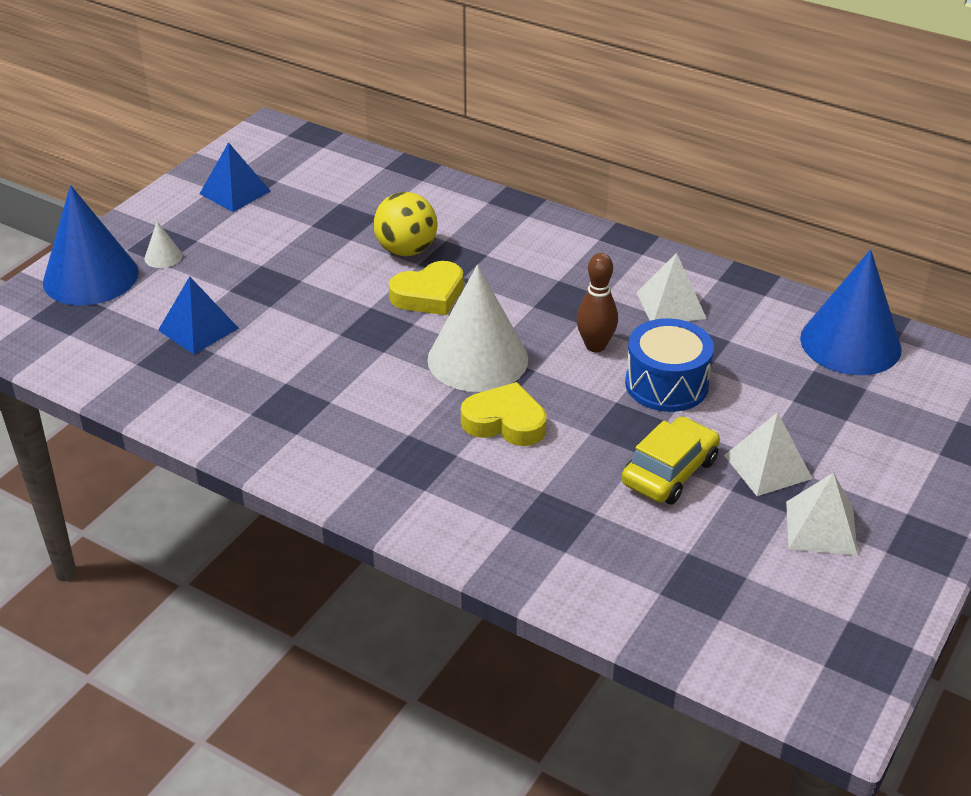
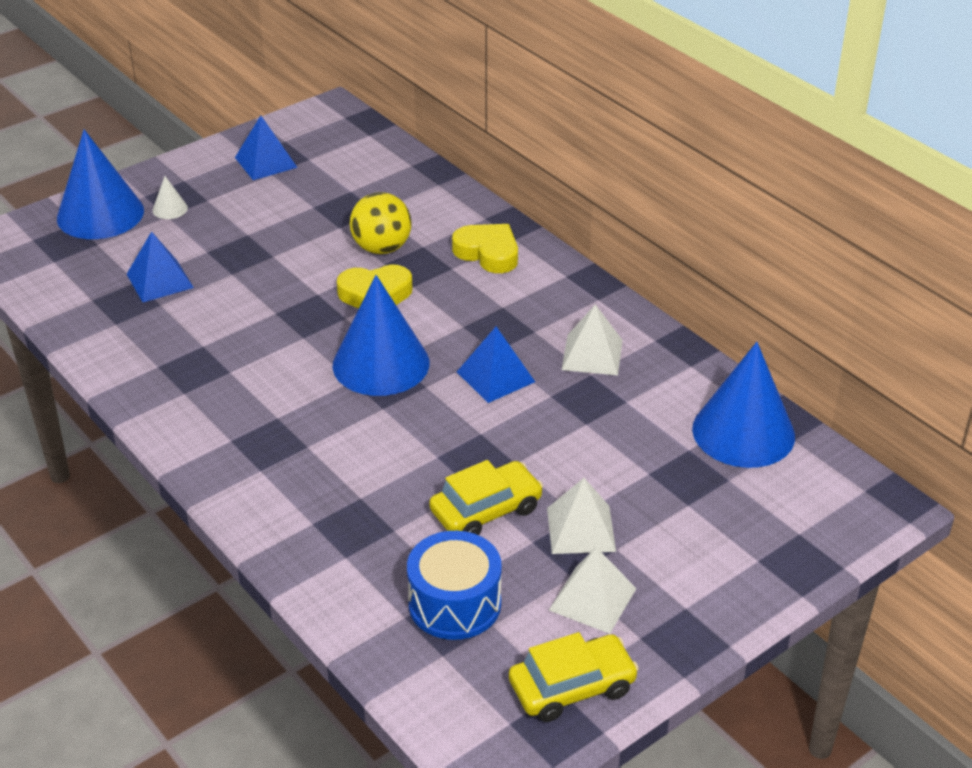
camera: 20 degrees right, 0 degrees up
white cone [427,265,528,392] -> blue cone [333,275,429,396]
yellow heart [461,382,547,446] -> yellow heart moved to [452,224,518,273]
brown bowling pin [576,253,618,352] -> blue pyramid [457,327,535,403]
blue drum [625,318,714,412] -> blue drum moved to [407,531,502,640]
none -> yellow car [509,632,639,722]

